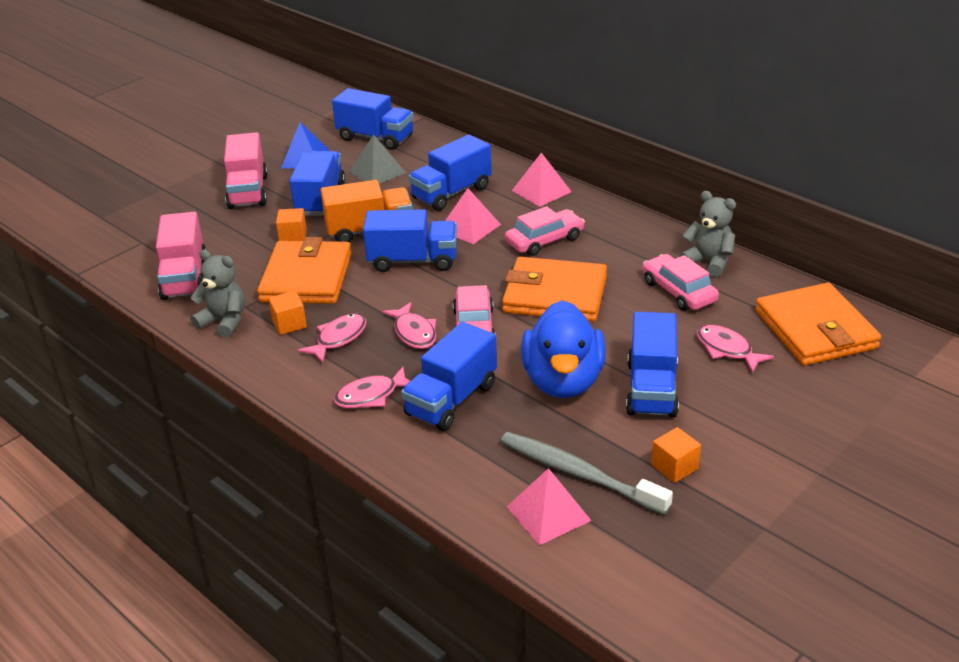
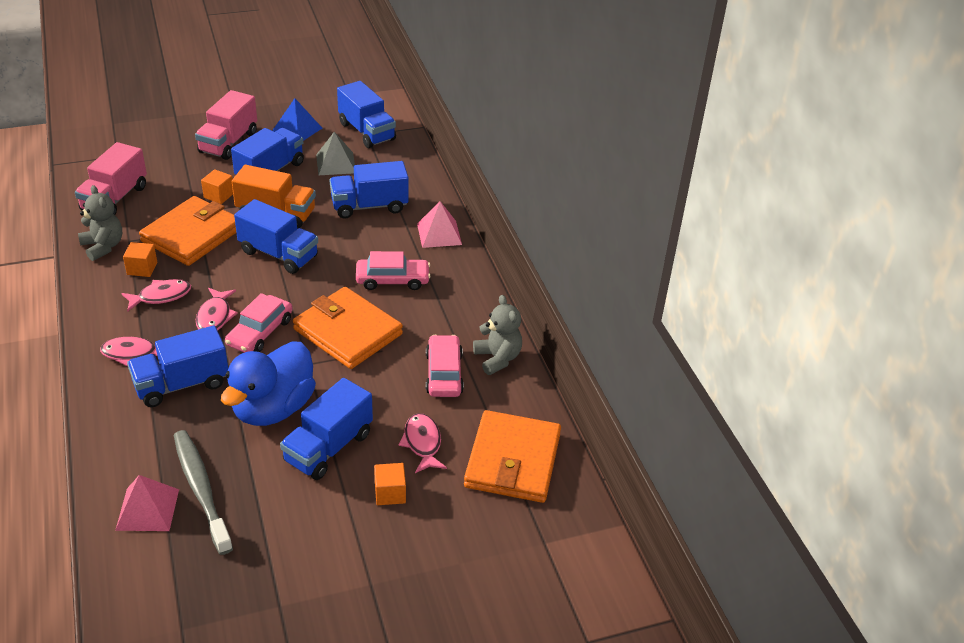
camera: 25 degrees right, 5 degrees up
pink pyramid [445,188,501,244] -> none
orange cube [652,427,701,483] -> orange cube moved to [374,463,406,505]

